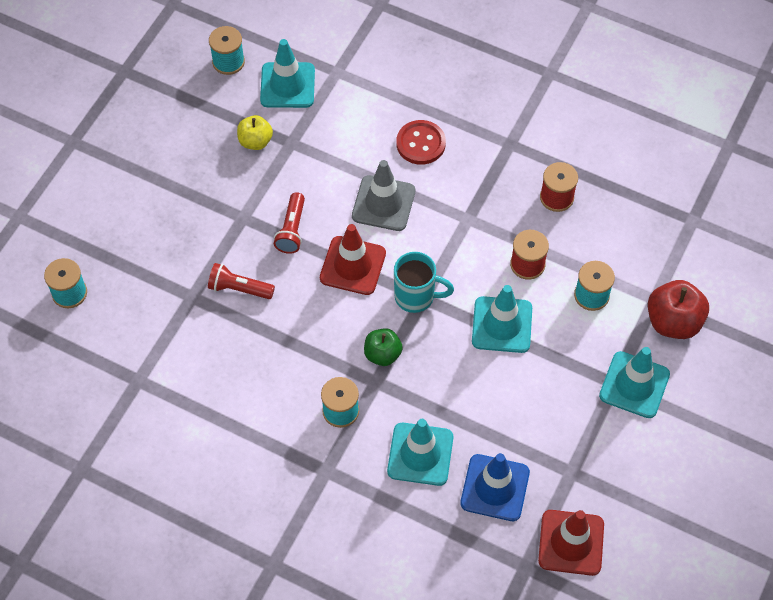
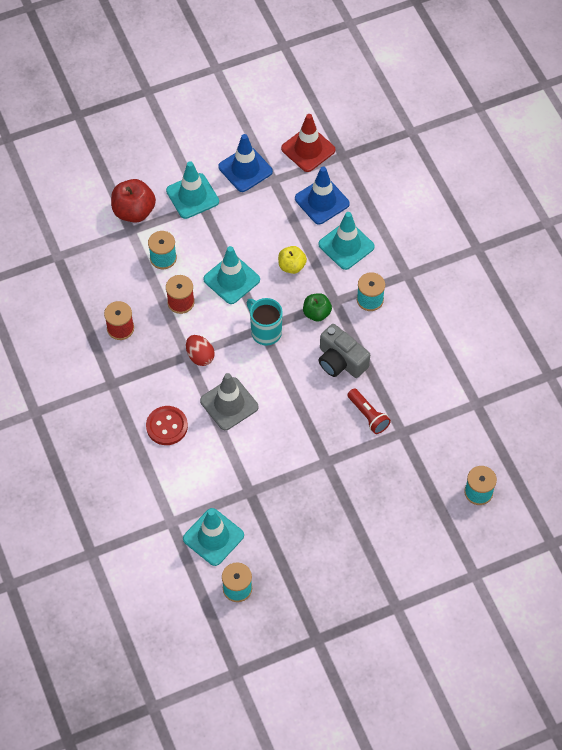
camera: 140 degrees left, 0 degrees up
yellow apple [237,115,273,150] -> yellow apple moved to [278,246,307,274]
red flashlight [274,192,305,254] -> none
red traffic cone [320,224,386,295] -> none
none -> red egg [186,335,215,366]
none -> blue traffic cone [218,134,273,192]
none -> grey camera [319,324,370,378]

